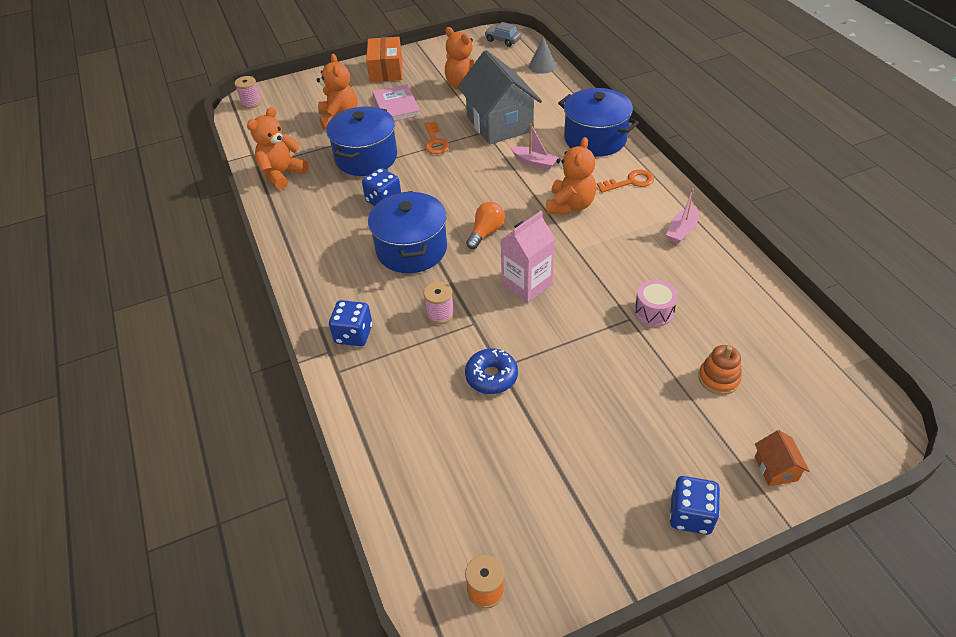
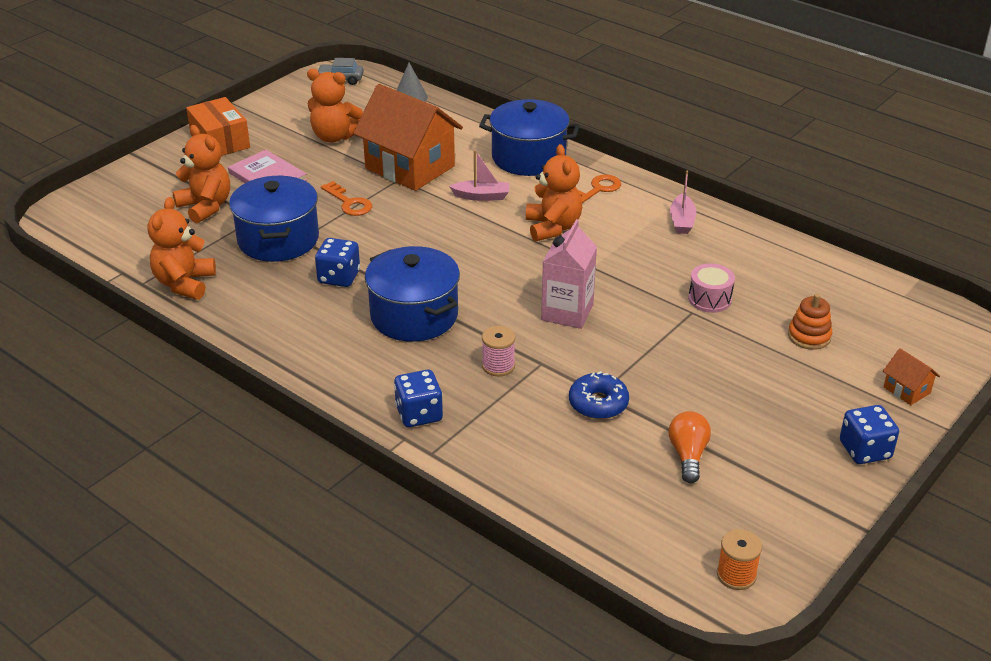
camera: 30 degrees left, 10 degrees down
pink spool [234,76,262,108] -> none
grey house [458,50,542,145] -> orange house [353,84,463,191]
orange light bulb [466,202,505,249] -> orange light bulb moved to [669,411,711,483]

